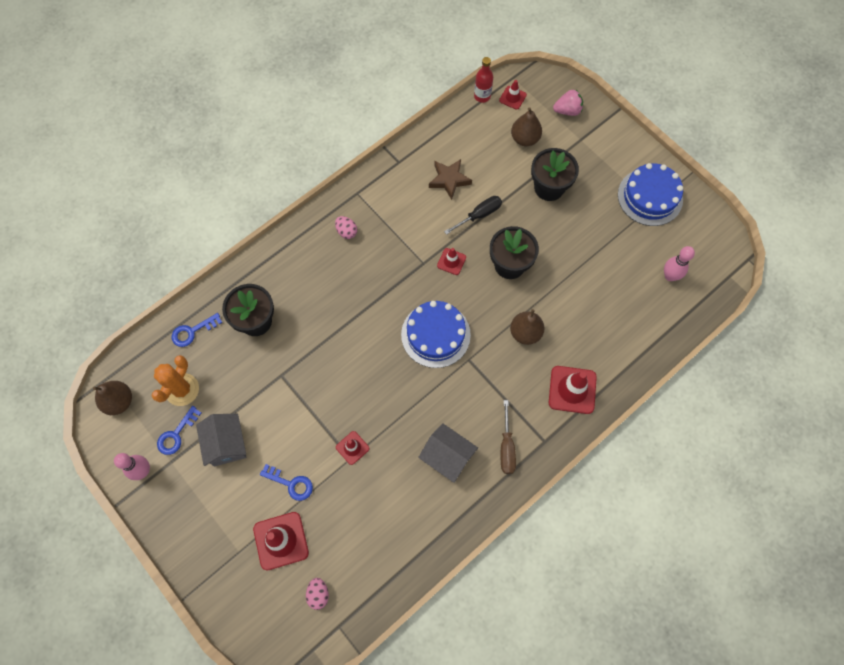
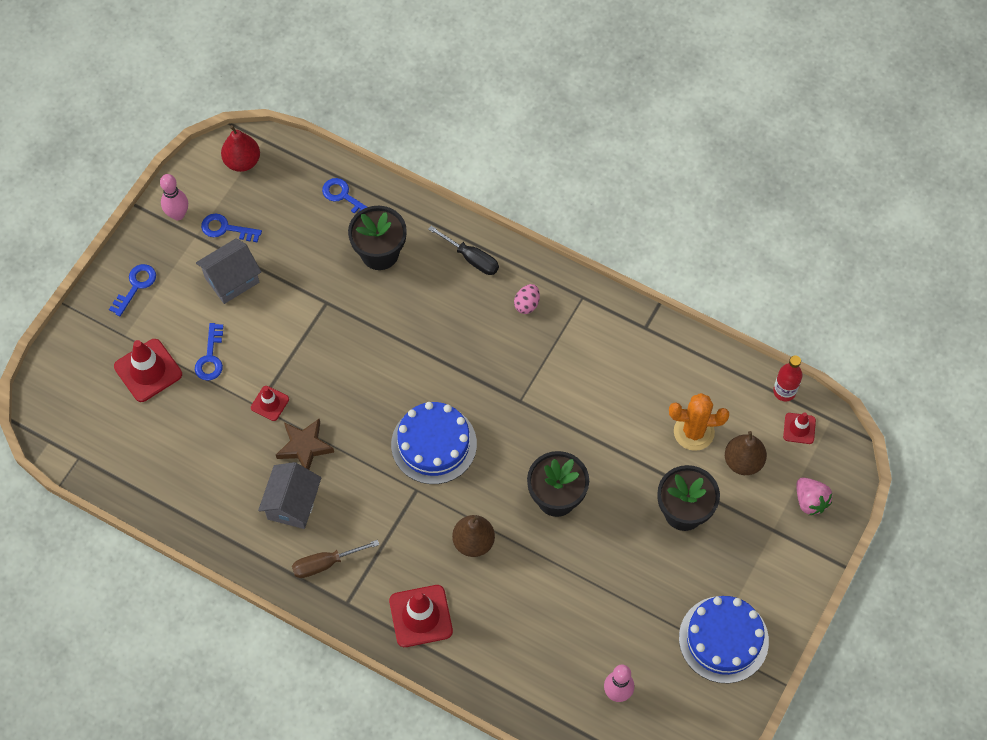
camera: 70 degrees right, 5 degrees down
brown pear [93,381,132,415] -> red pear [221,125,260,172]
orange cactus [152,355,199,406] -> orange cactus moved to [669,393,729,451]
pink egg [306,578,329,610] -> none
brown star [429,159,472,200] -> brown star moved to [276,419,334,470]
red traffic cone [437,248,466,275] -> none
black screwdriver [444,196,502,235] -> black screwdriver moved to [428,226,499,275]
none -> blue key [109,264,156,316]

